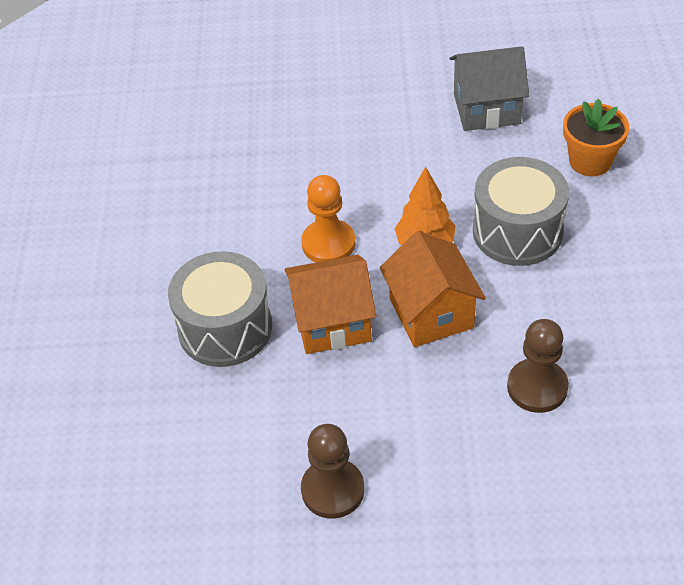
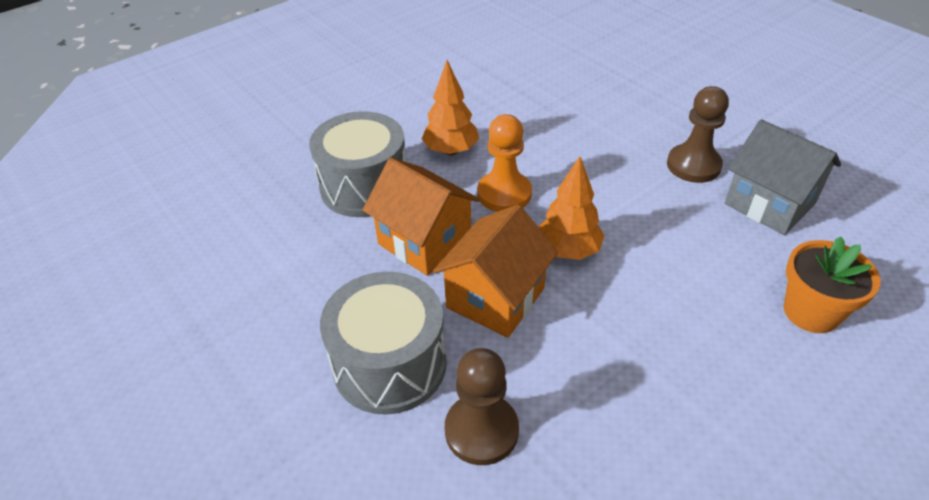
camera: 50 degrees right, 5 degrees down
brown pawn [301,424,364,519] -> brown pawn moved to [667,86,729,183]
grey drum [473,157,569,266] -> grey drum moved to [320,272,447,415]
none -> orange tree [422,60,479,155]

